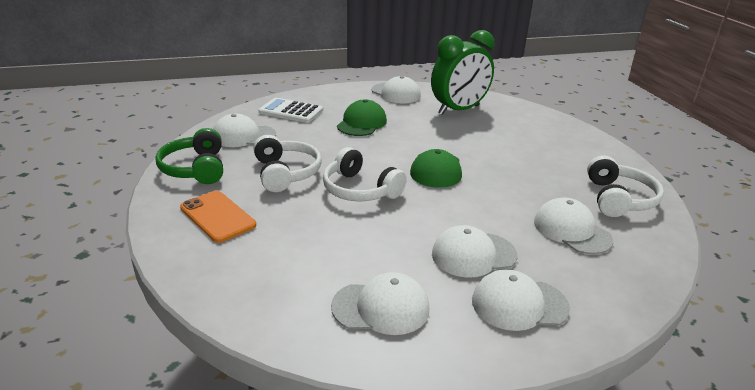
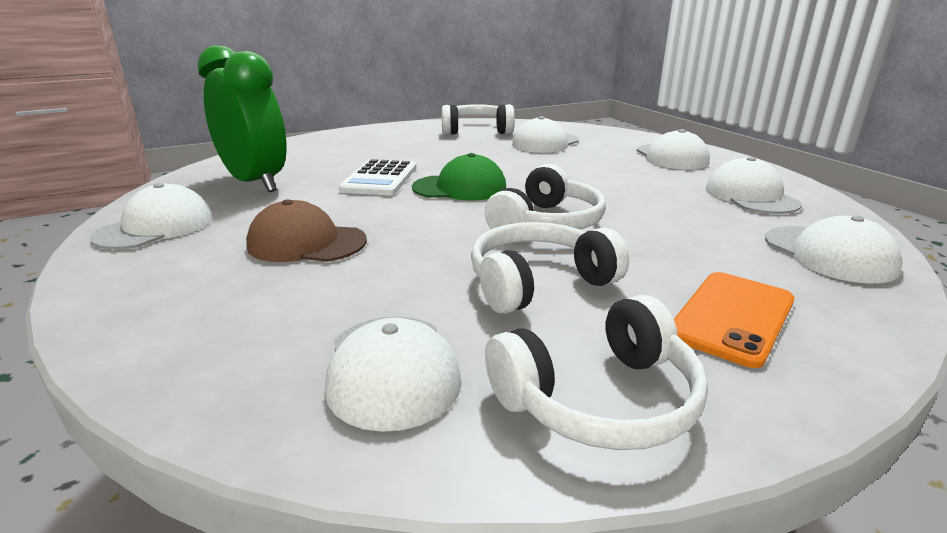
camera: 100 degrees left, 5 degrees down
green headphones [155,128,223,184] -> white headphones [485,295,708,450]
white calculator [259,98,323,123] -> white calculator moved to [339,159,417,196]
green cap [337,100,387,136] -> brown cap [246,199,367,262]
white cap [432,225,518,278] -> white cap moved to [765,215,903,284]

